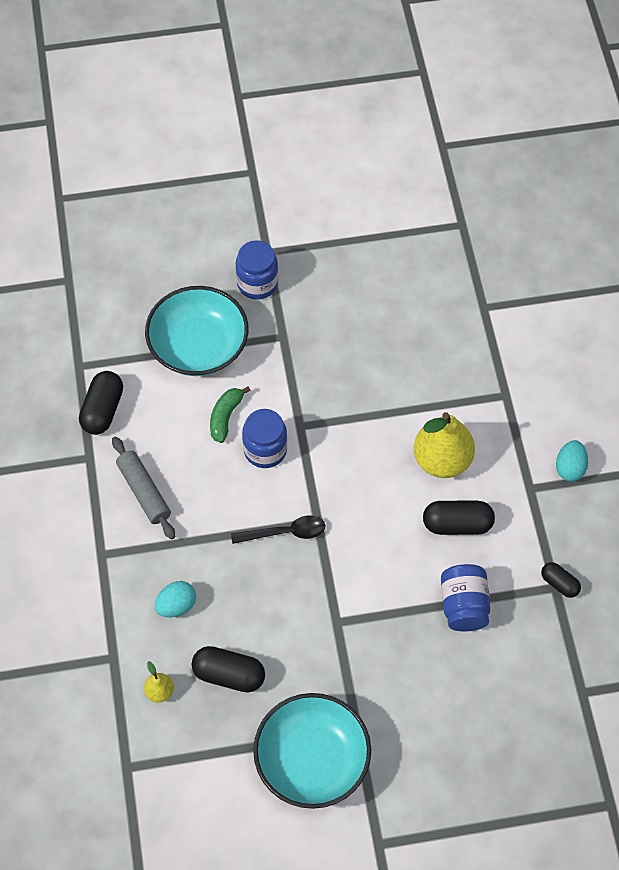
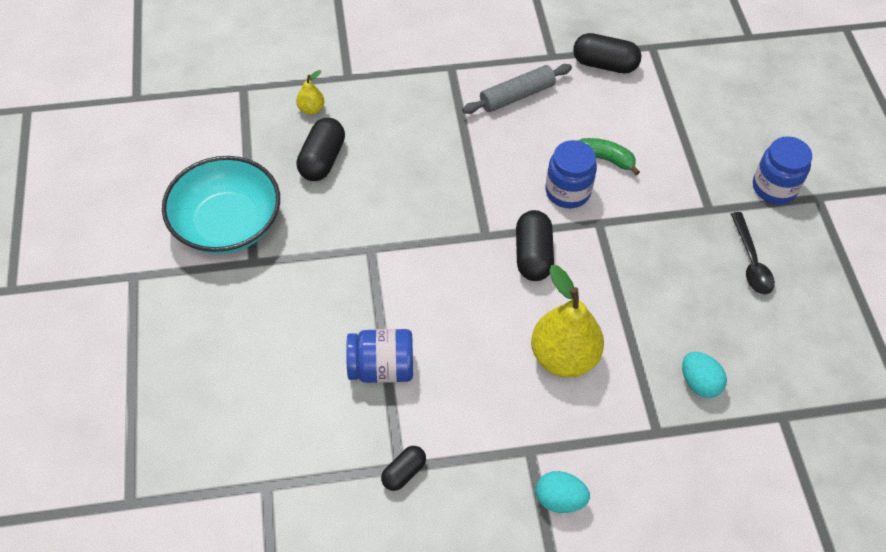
camera: 90 degrees right, 5 degrees down
turquoise bowl [145,286,249,376] -> none
turquoise egg [155,581,196,617] -> turquoise egg moved to [682,352,727,398]
black spoon [231,516,325,544] -> black spoon moved to [731,212,775,295]
black capsule [423,501,495,535] -> black capsule moved to [516,210,554,281]

